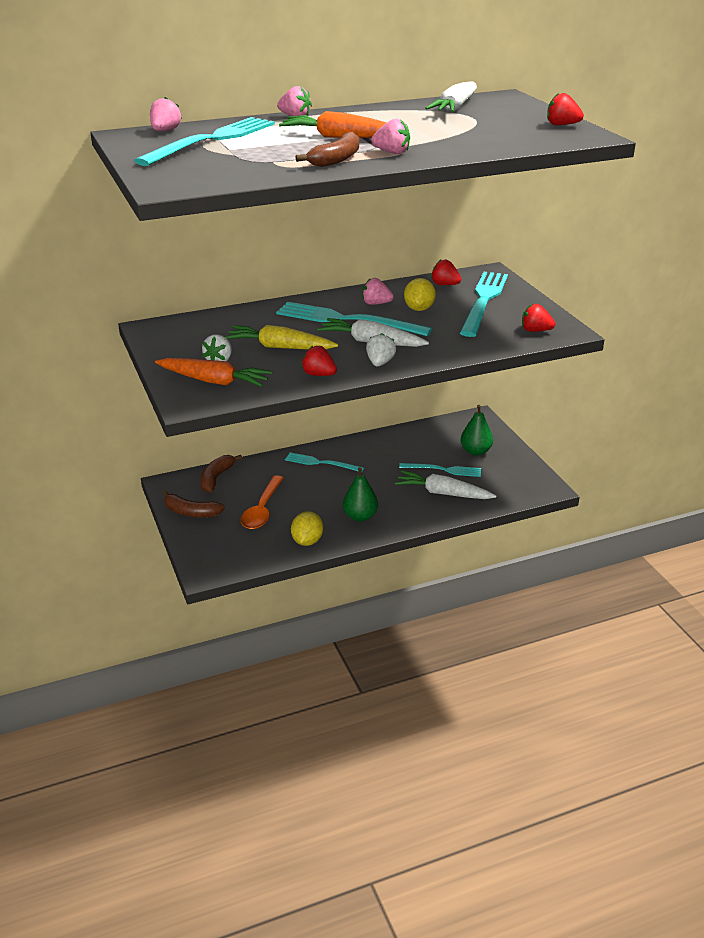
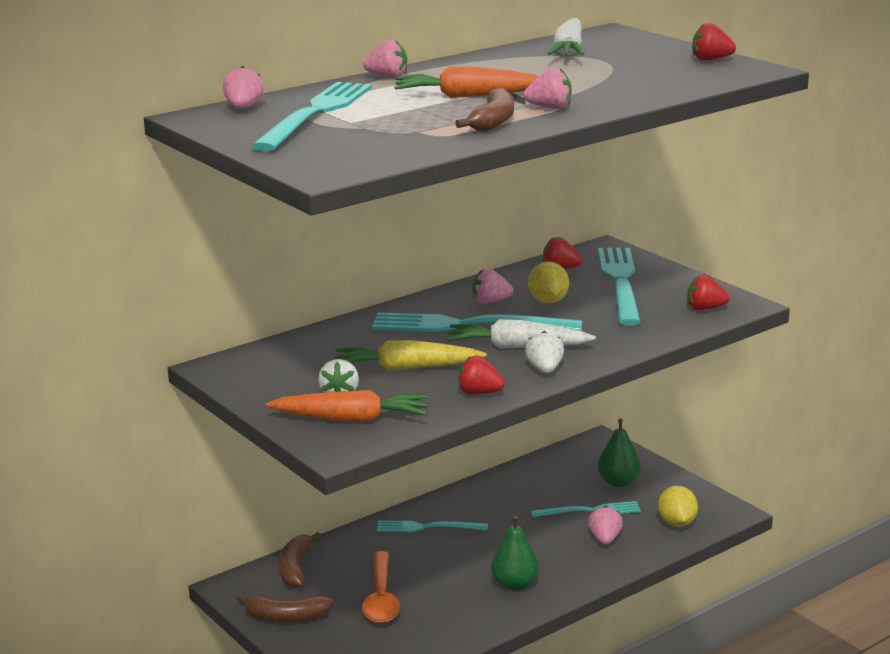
camera: 15 degrees left, 10 degrees down
yellow lemon [291,511,323,546] -> yellow lemon moved to [658,485,698,527]
white carrot [395,470,496,499] -> pink strawberry [588,506,623,545]

